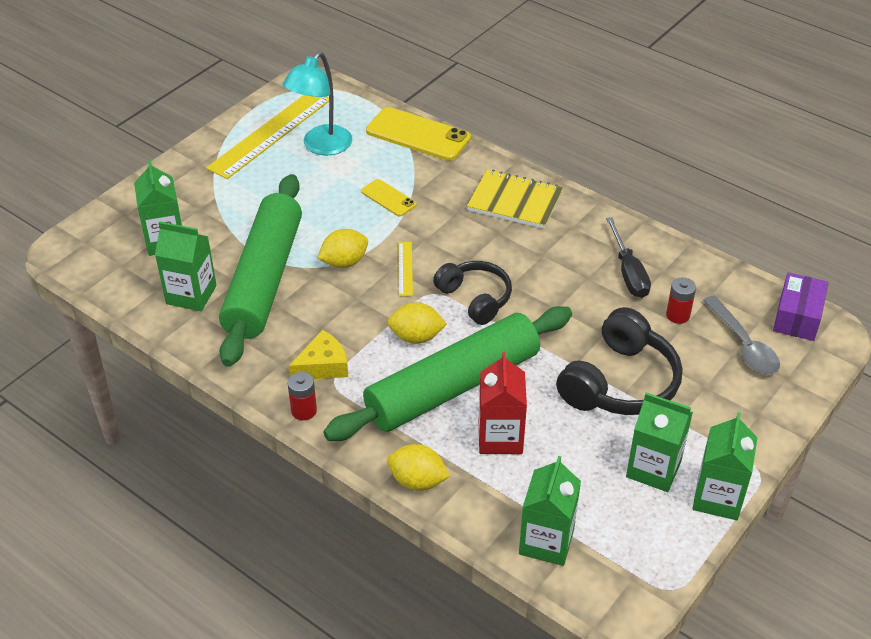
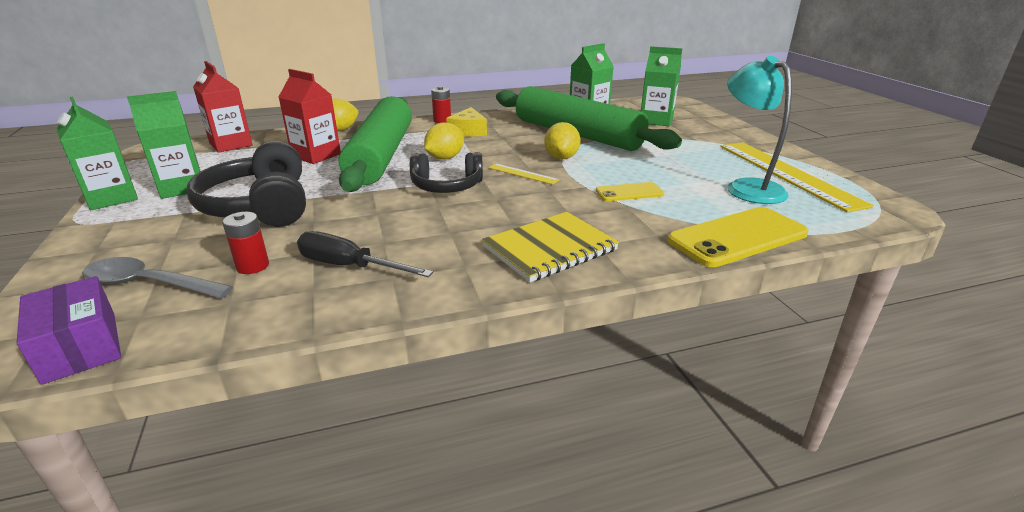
camera: 125 degrees right, 15 degrees down
green carton [519,456,581,566] -> red carton [193,61,253,153]

